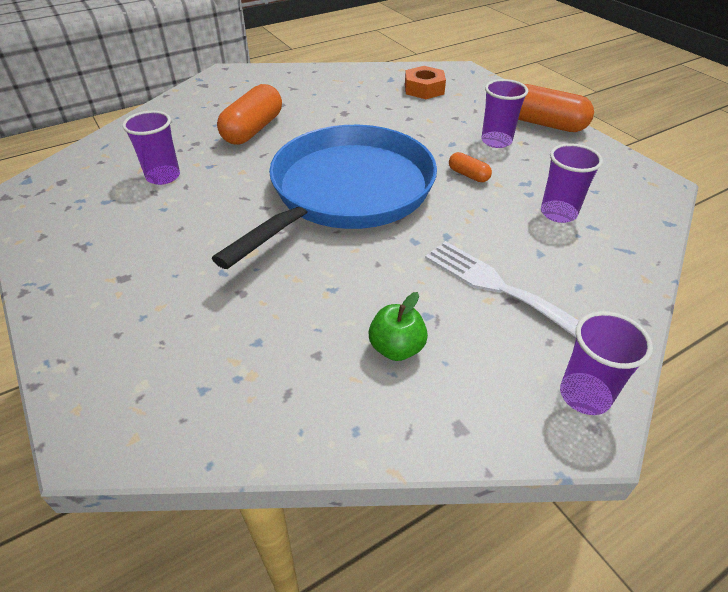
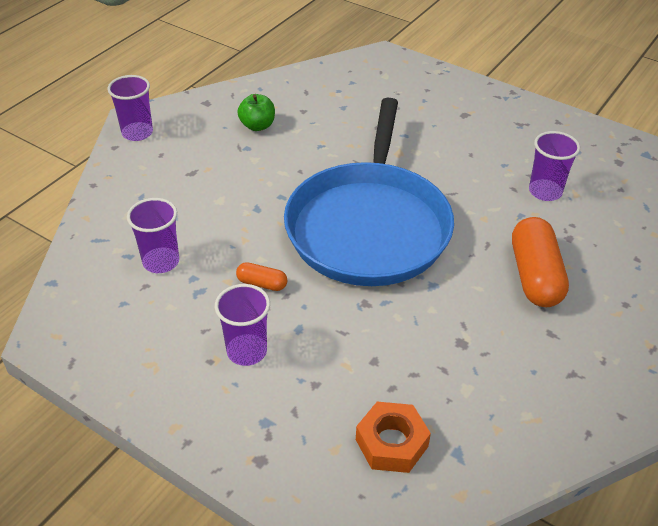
camera: 155 degrees right, 0 degrees up
white fork [425,241,579,337] -> none
orange capsule [518,84,594,132] -> none

